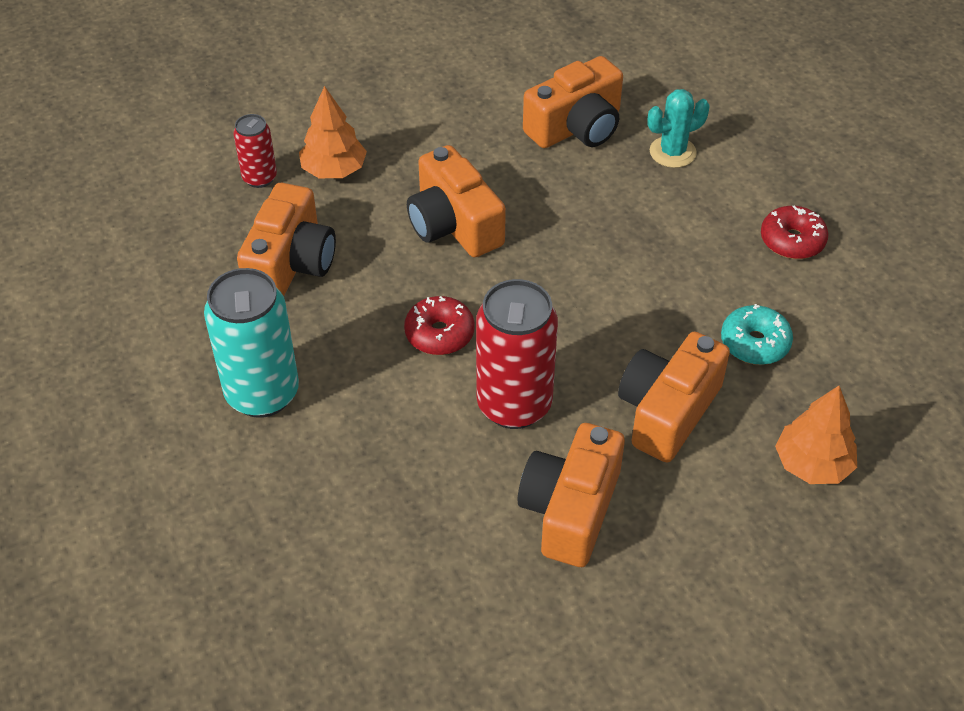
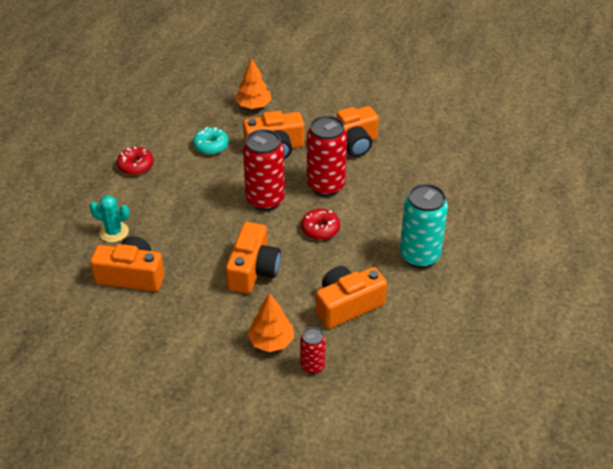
camera: 135 degrees left, 5 degrees down
none -> red can [243,129,285,211]

